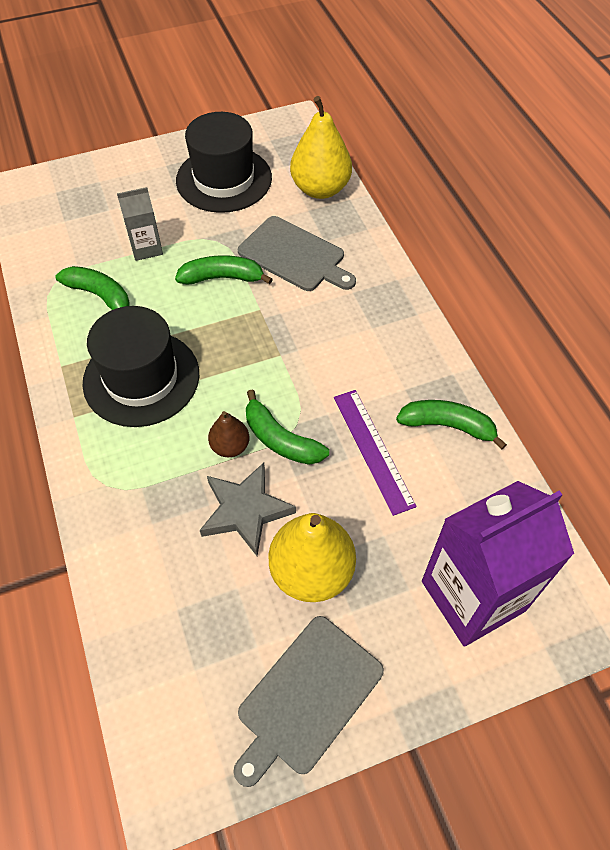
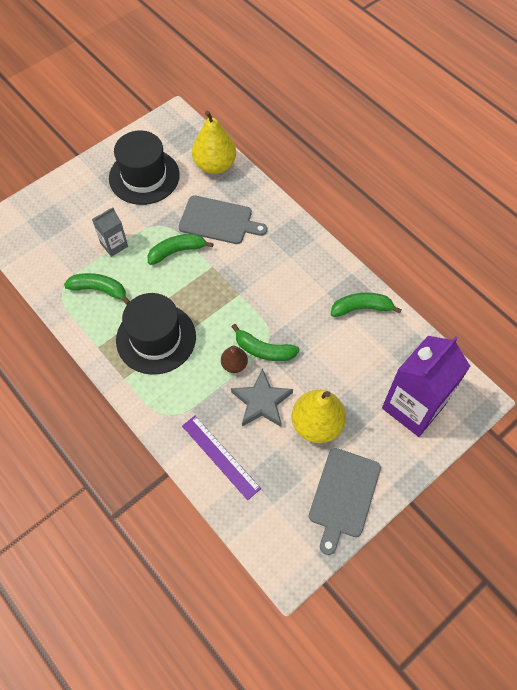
camera: 20 degrees left, 5 degrees up
purple ruler [334,390,417,516] -> purple ruler moved to [182,416,261,500]

